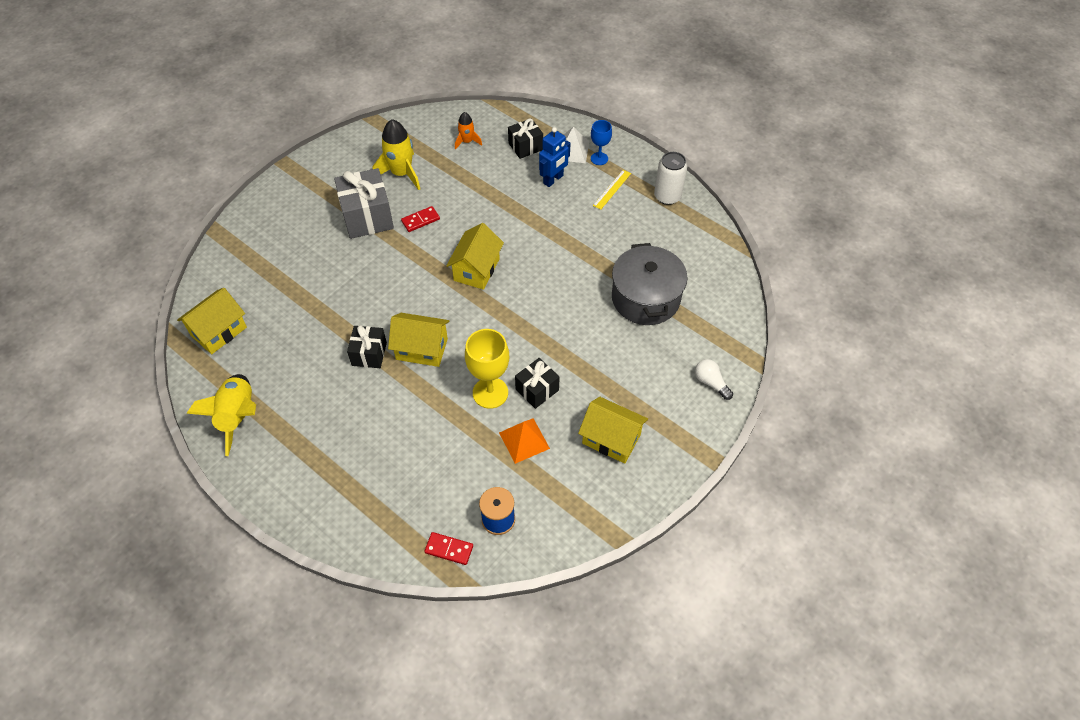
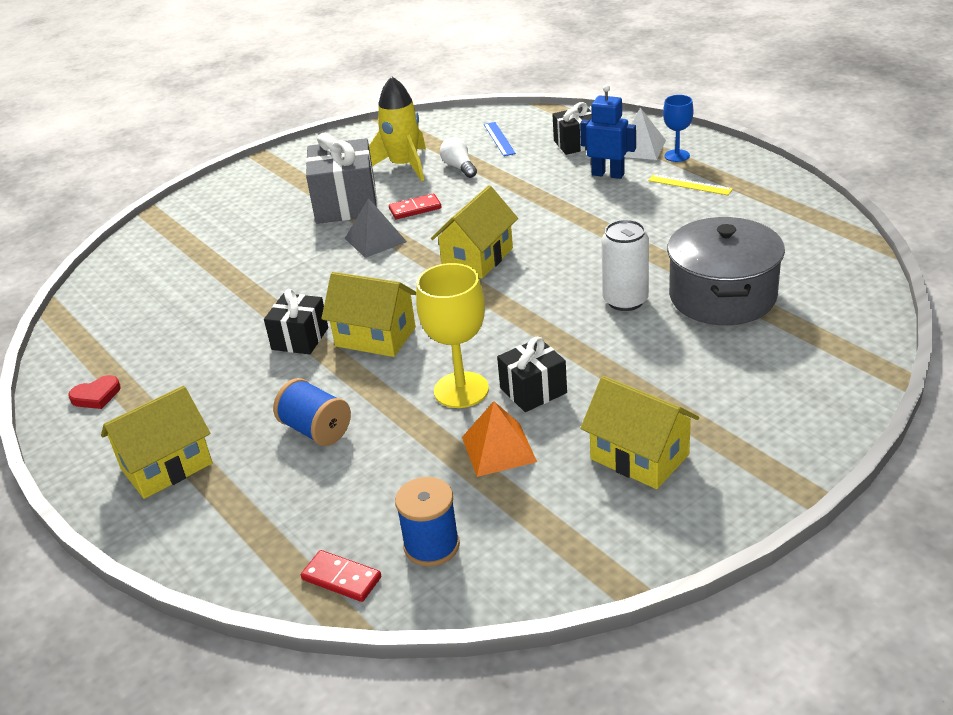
camera: 15 degrees right, 20 degrees down
yellow house [177,288,247,354] -> yellow house moved to [101,386,213,499]
yellow rocket [186,374,256,456] -> red heart [68,375,121,409]
orange rocket [455,112,482,150] -> blue ruler [484,122,516,156]
blue robot [539,127,570,187] -> blue robot turned 120 degrees counterclockwise [580,85,636,179]
yellow ruler [593,170,631,210] -> yellow ruler turned 75 degrees clockwise [648,174,733,195]
white can [654,152,687,205] -> white can moved to [601,220,649,311]
white light bulb [695,359,733,400] -> white light bulb moved to [440,137,477,178]
none -> blue spool [273,378,351,446]
none -> grey pyramid [345,198,407,258]

